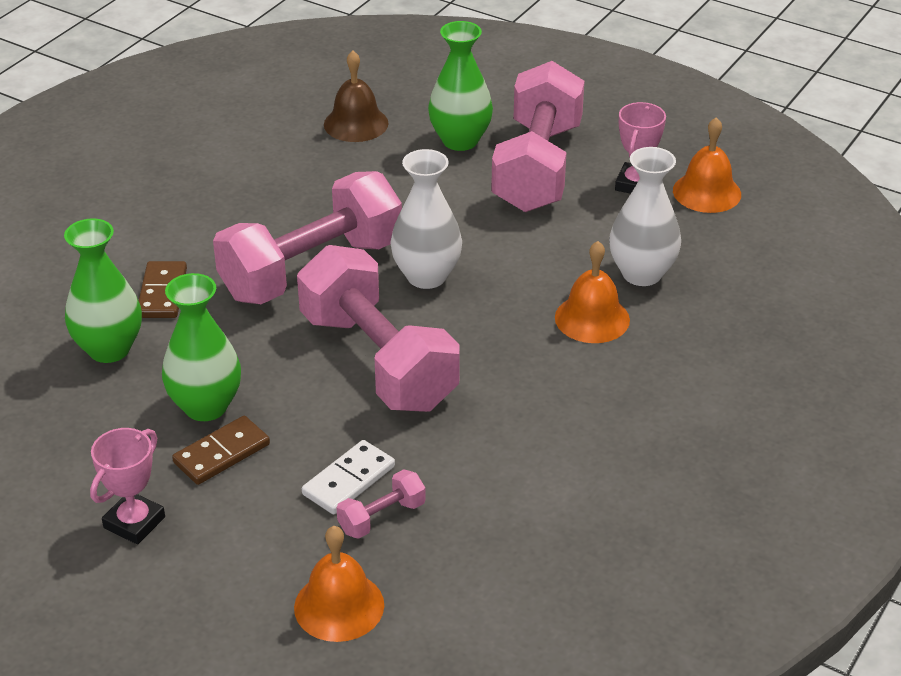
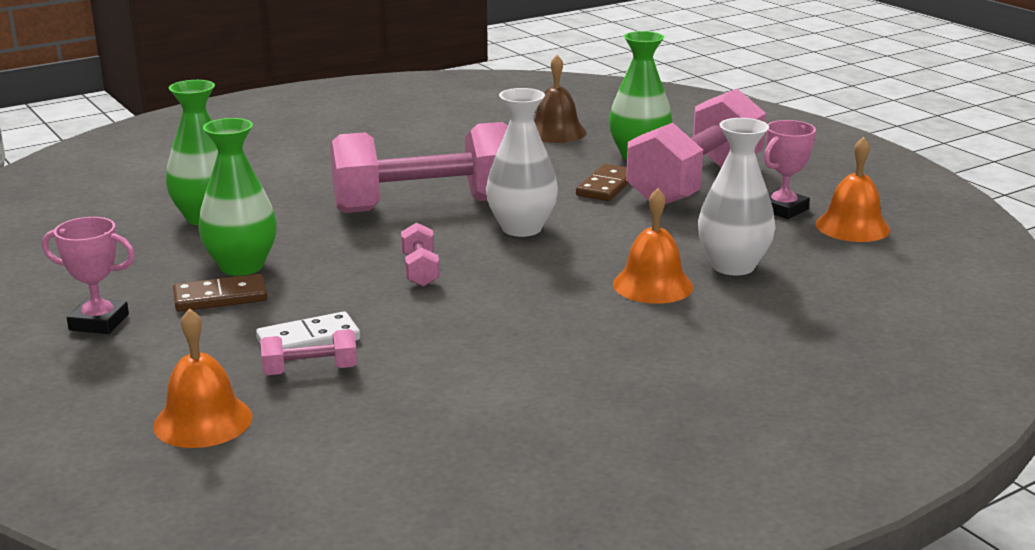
camera: 25 degrees right, 15 degrees down
pink trophy [90,428,165,544] -> pink trophy turned 45 degrees clockwise [42,217,135,334]
brown domino [139,261,187,318] -> brown domino moved to [576,164,629,201]
pink dumbbell [297,245,460,412] -> pink dumbbell [401,222,440,287], size x0.41

